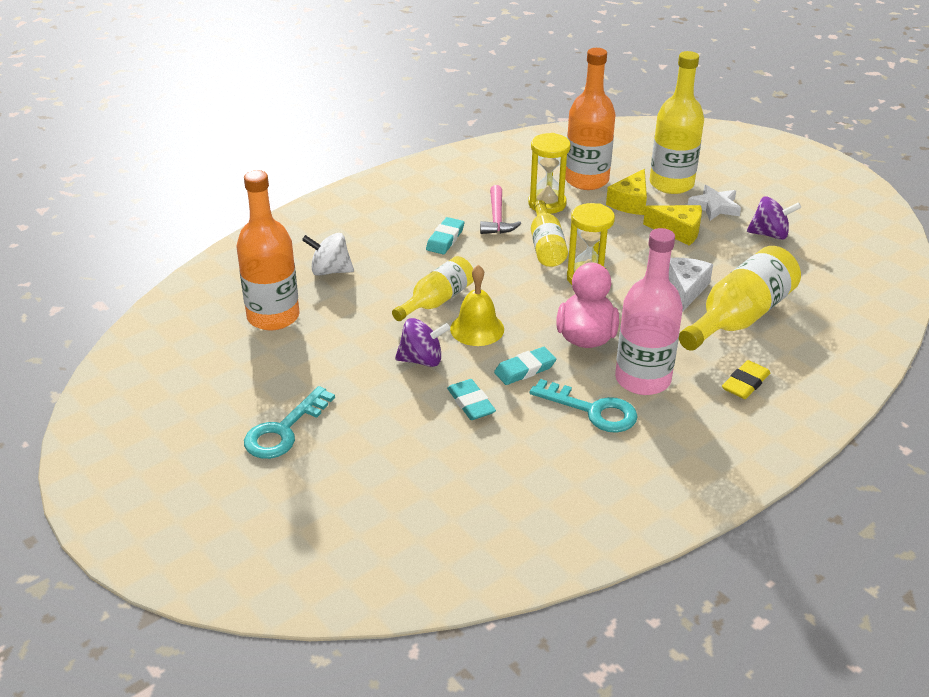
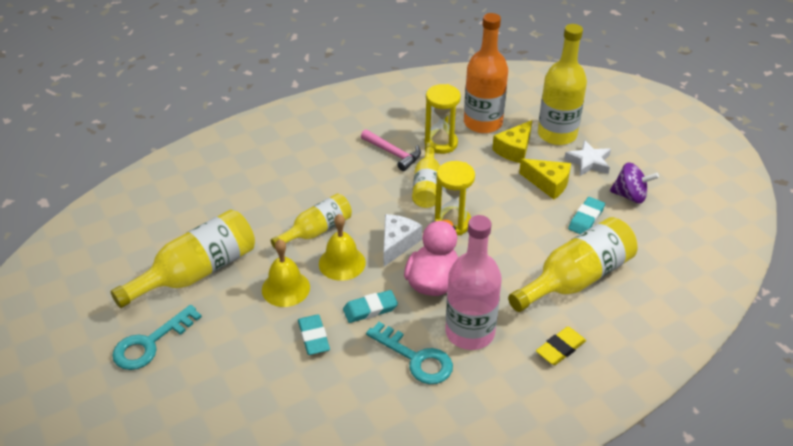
camera: 10 degrees right, 5 degrees up
orange bottle [236,170,300,330] -> none
white spinning top [302,233,354,276] -> none
purple spinning top [395,318,450,367] -> yellow bell [262,239,310,307]
turquoise eraser [426,217,464,254] -> turquoise eraser moved to [568,197,605,234]
pink hammer [480,185,521,234] -> pink hammer turned 60 degrees counterclockwise [361,129,421,171]
white cheese [669,258,713,312] -> white cheese moved to [383,214,422,266]
none -> yellow bottle [111,209,255,308]

